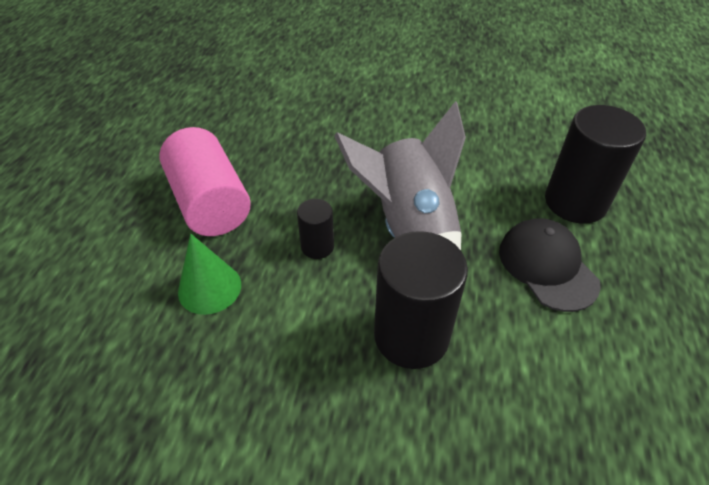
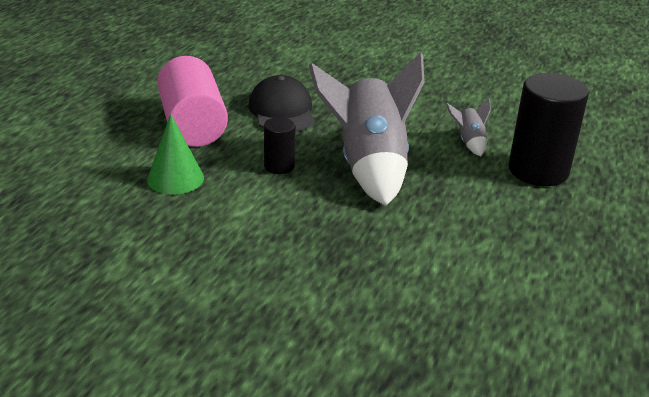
camera: 10 degrees right, 15 degrees down
black cylinder [374,231,468,369] -> none
black cap [499,218,601,312] -> black cap moved to [249,75,314,132]
none -> grey rocket [446,98,491,156]

